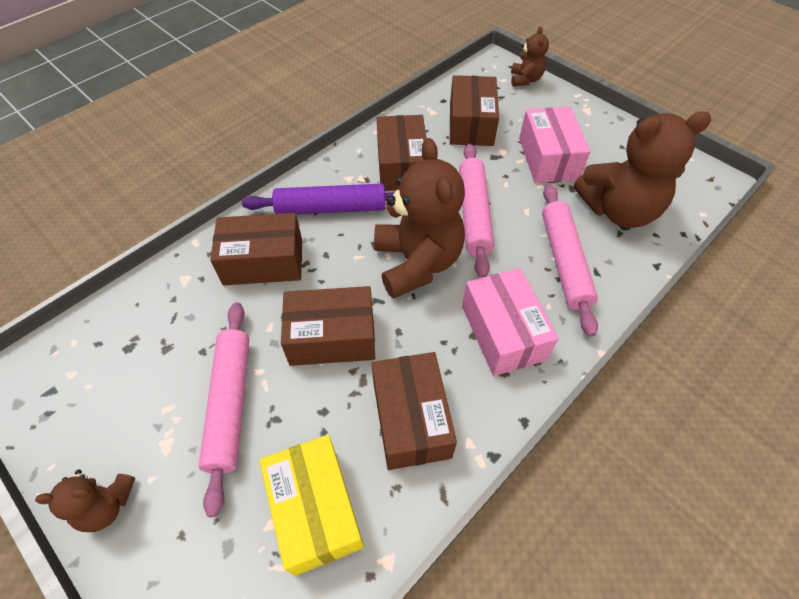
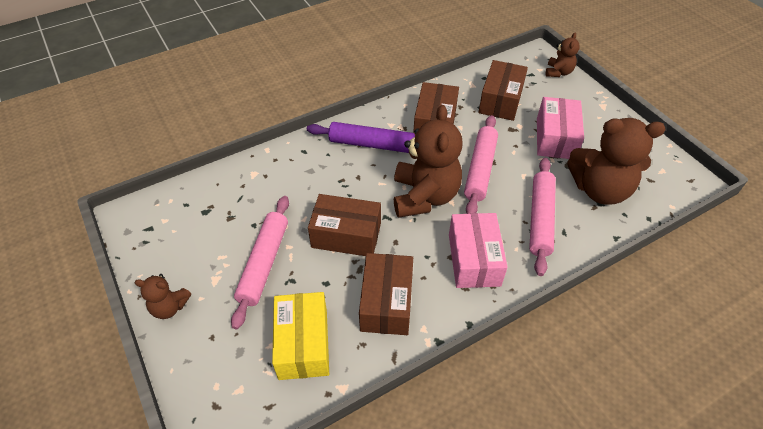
camera: 15 degrees right, 5 degrees down
brown box [210,213,302,285] -> none

